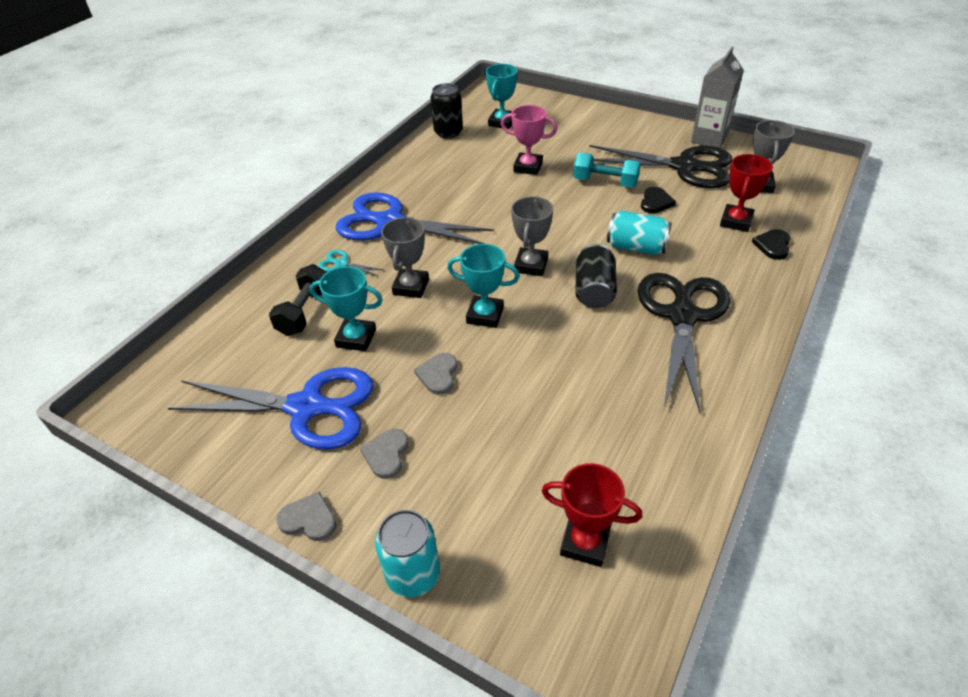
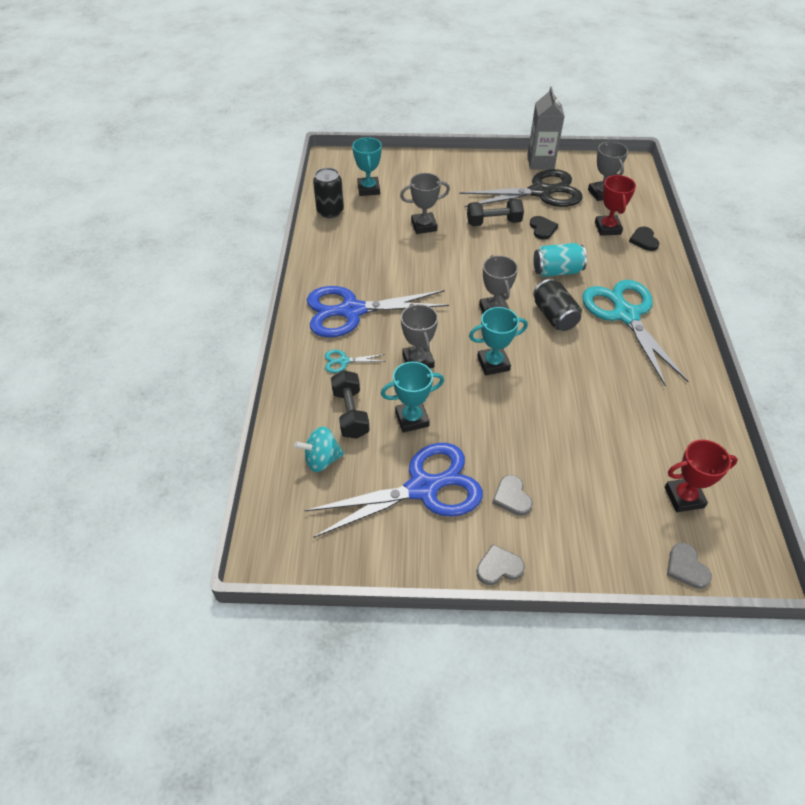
camera: 30 degrees left, 5 degrees up
turquoise can [375,510,440,597] -> none
grey heart [414,353,457,395] -> grey heart moved to [667,543,712,589]
pink trophy [501,105,557,175] -> grey trophy [400,173,450,234]
turquoise dumbbell [573,153,641,188] -> black dumbbell [467,199,524,226]
black scissors [637,273,730,414] -> turquoise scissors [582,280,689,387]
none -> turquoise spinning top [294,426,344,472]

